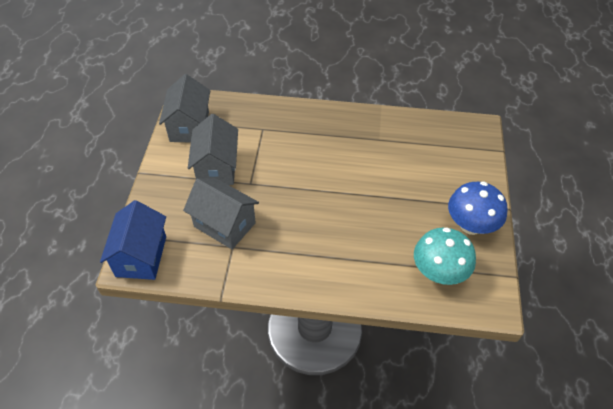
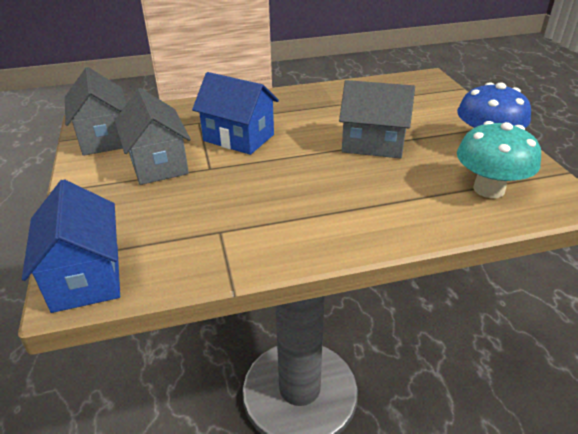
camera: 20 degrees left, 15 degrees down
grey house [183,178,259,249] -> grey house moved to [339,80,415,158]
none -> blue house [192,72,279,155]

